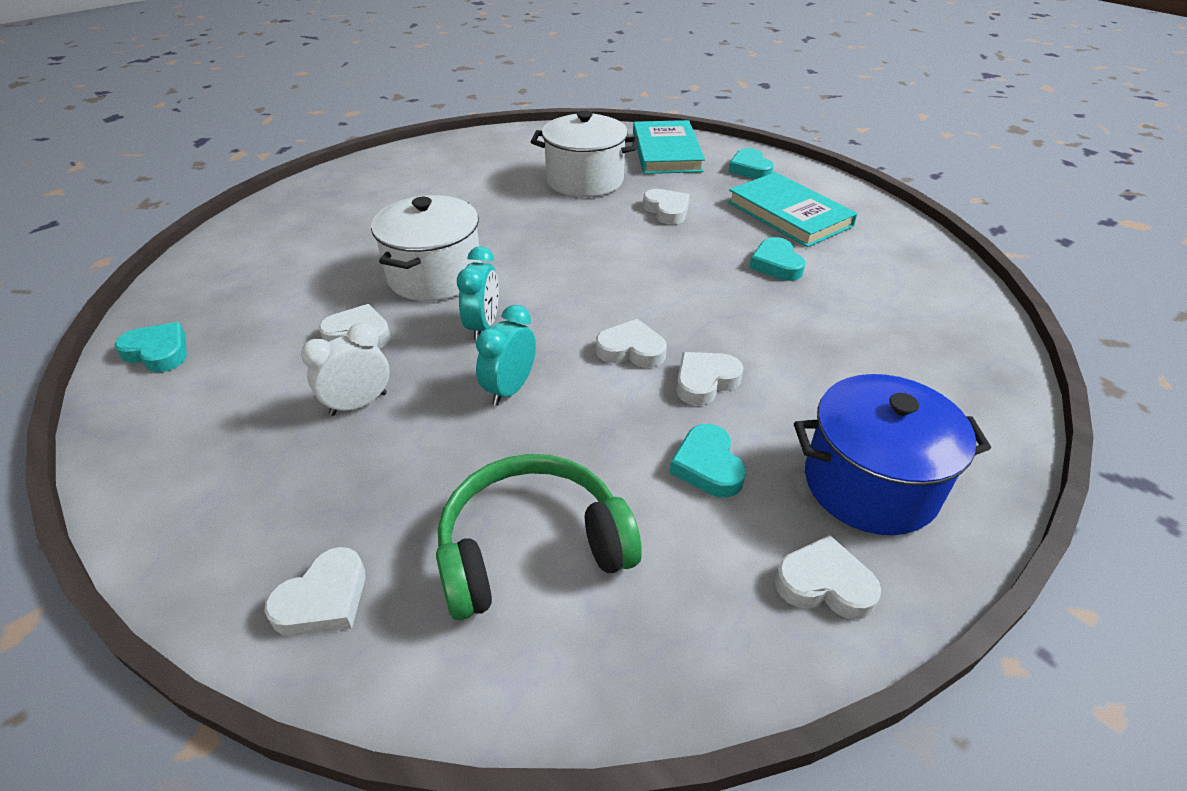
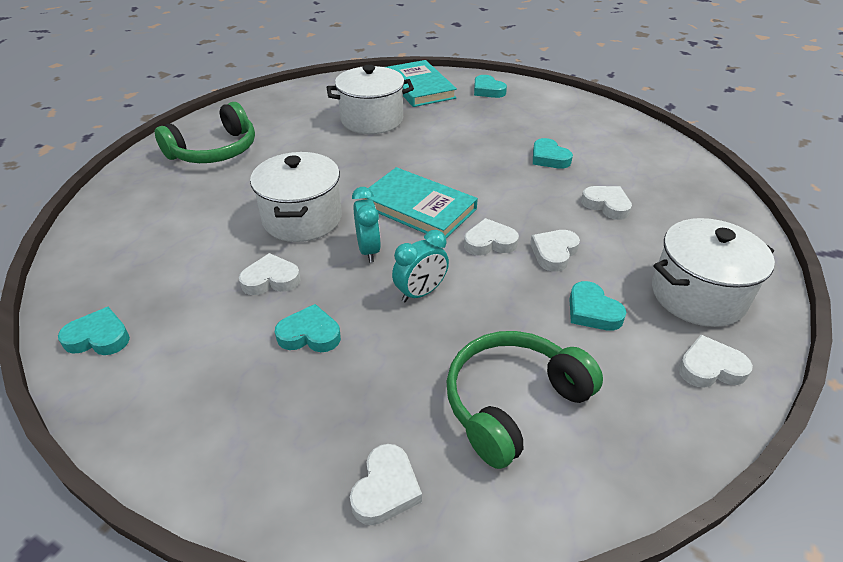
camera: 20 degrees left, 0 degrees up
white clock [301,323,389,416] -> turquoise heart [275,304,341,352]
turquoise clock [476,305,536,406] -> turquoise clock turned 135 degrees counterclockwise [392,230,449,302]
white heart [643,189,690,225] -> white heart moved to [581,186,632,220]
turquoise book [728,172,858,247] -> turquoise book moved to [363,167,478,238]
blue pot [794,374,991,535] -> white pot [652,218,775,327]
none -> green headphones [155,102,255,163]

